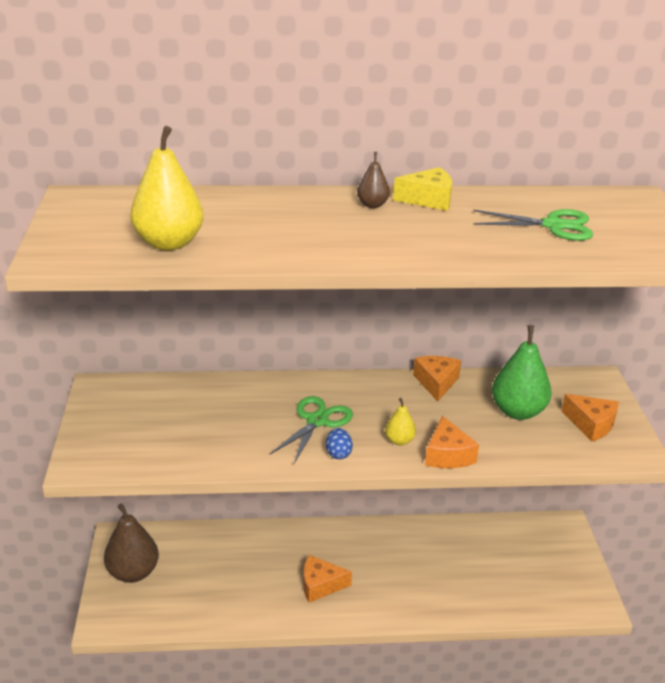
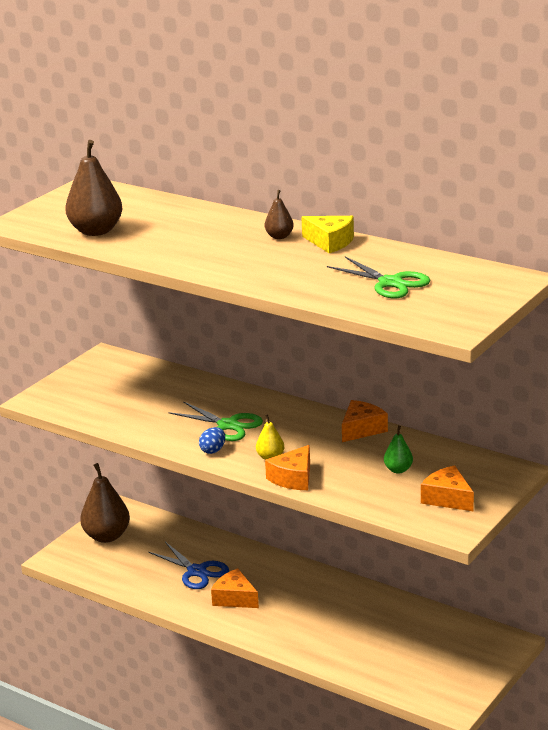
camera: 40 degrees right, 5 degrees down
yellow pear [130,126,203,251] -> brown pear [65,140,122,236]
green scissors [269,396,353,464] -> green scissors turned 60 degrees clockwise [169,401,263,441]
green pear [492,325,551,420] -> green pear [384,426,413,473], size x0.51
orange cheese [562,394,618,441] -> orange cheese turned 150 degrees clockwise [421,465,474,511]
none -> blue scissors [148,542,229,589]

